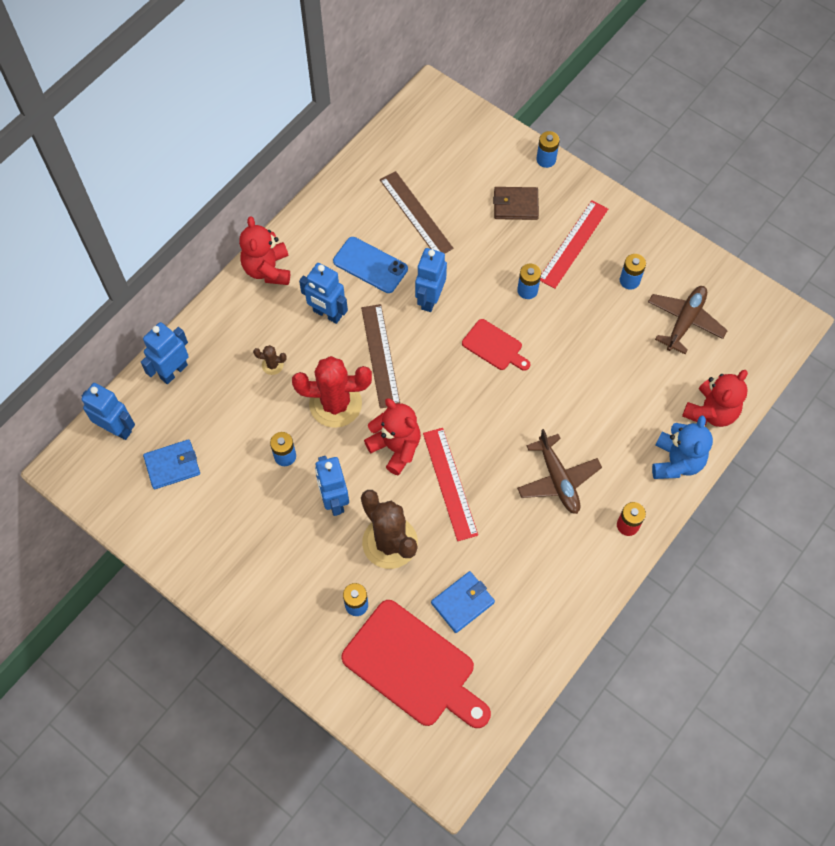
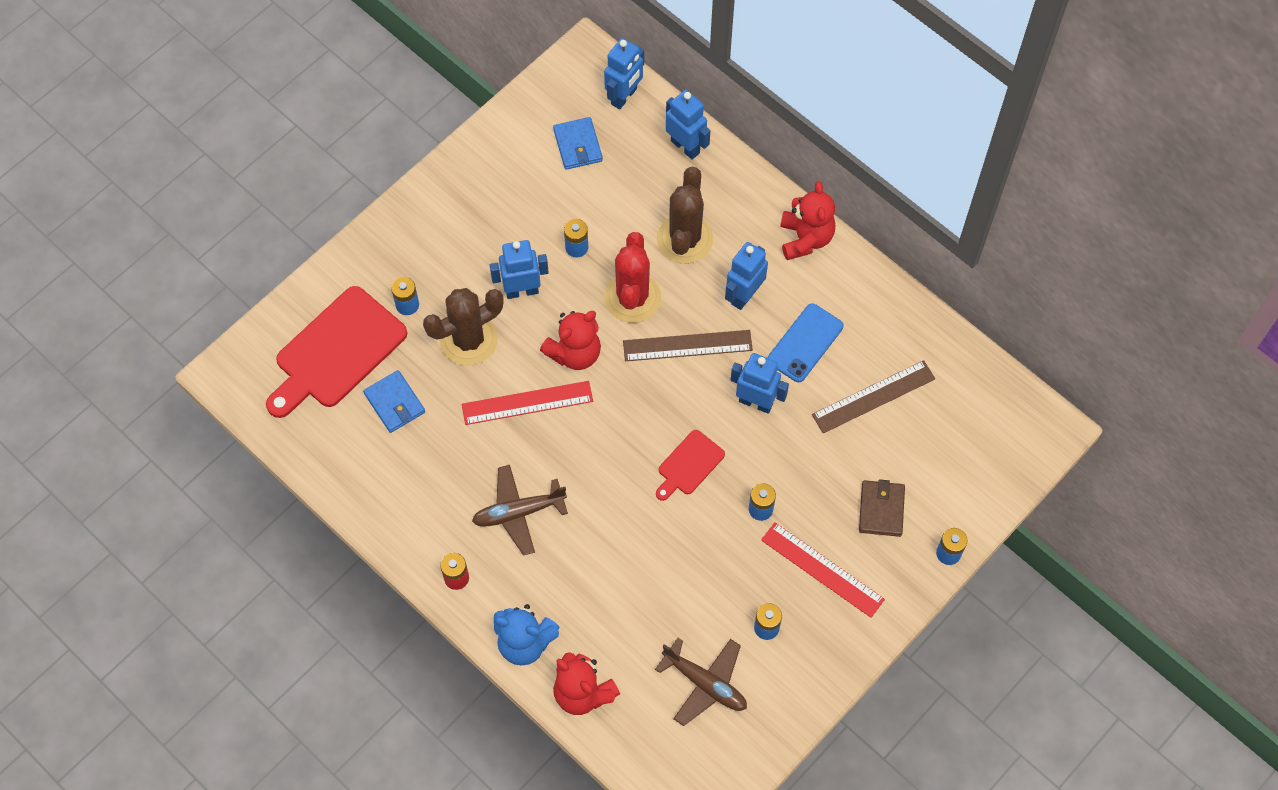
camera: 95 degrees right, 0 degrees up
red teddy bear [239,216,290,285] -> red teddy bear turned 90 degrees clockwise [780,181,835,260]
brown cactus [253,345,287,375] -> brown cactus [657,167,713,264], size x2.37

